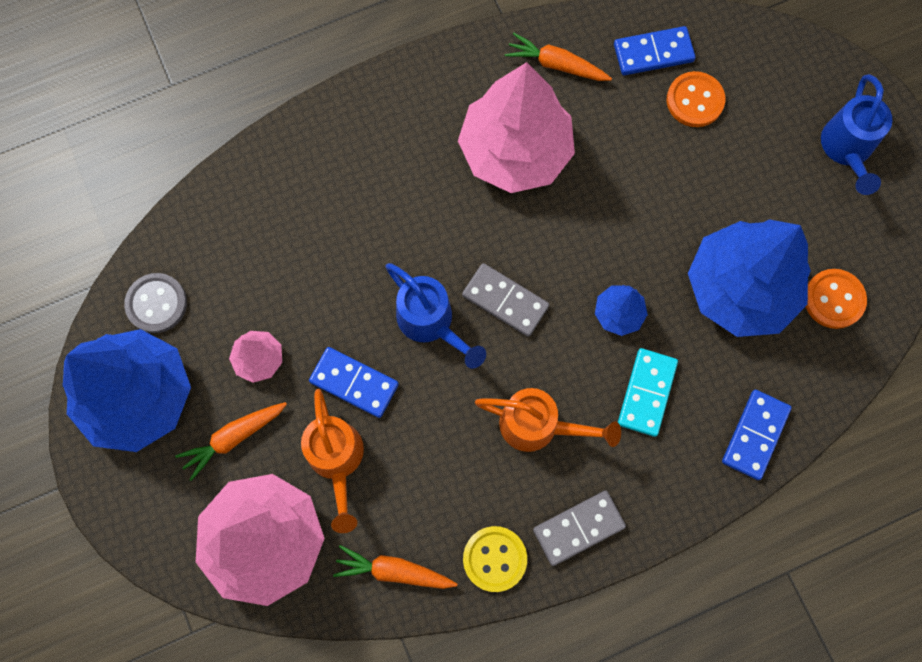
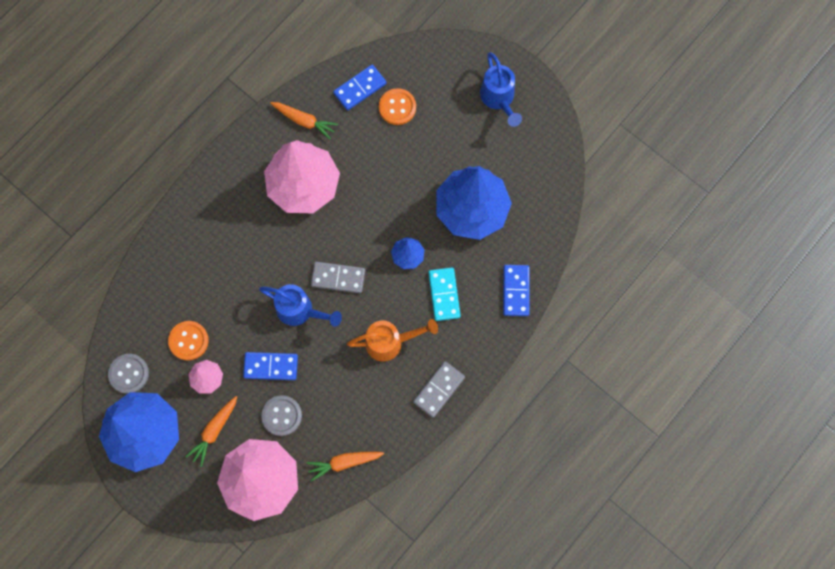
camera: 25 degrees left, 0 degrees up
orange watering can [301,389,364,533] -> grey button [261,395,302,436]
yellow button [463,526,527,592] -> none
orange carrot [505,33,612,81] -> orange carrot turned 150 degrees counterclockwise [271,102,338,139]
orange button [806,269,867,329] -> orange button moved to [168,321,209,361]

